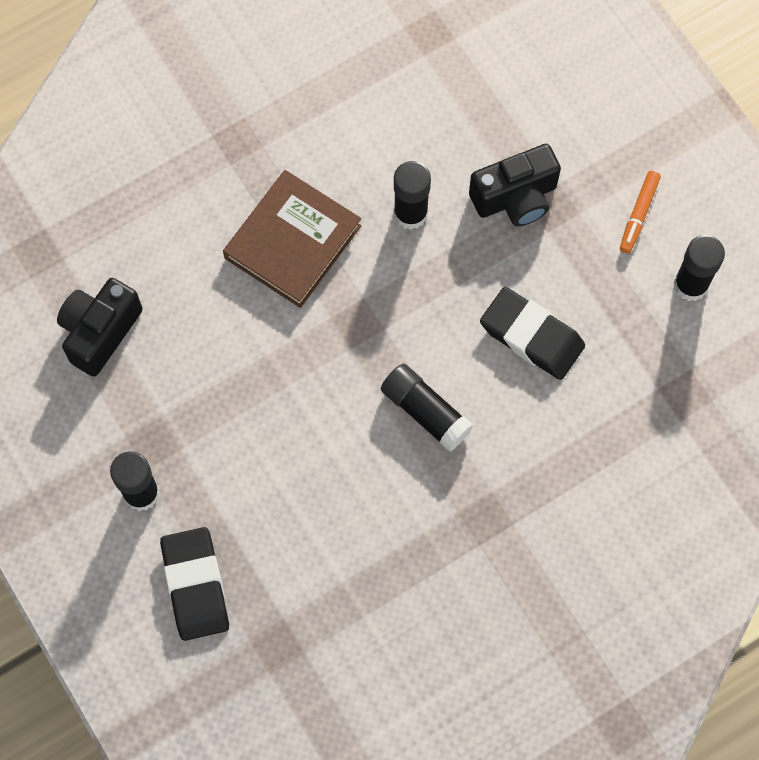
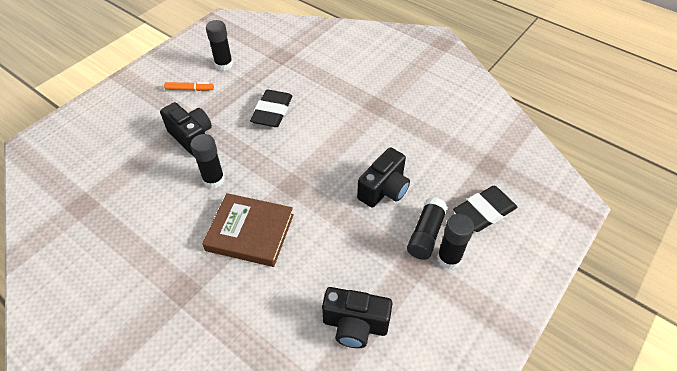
camera: 110 degrees left, 20 degrees down
black glue stick [381,364,473,452] -> black glue stick moved to [407,197,448,260]
none -> black camera [357,147,410,208]

